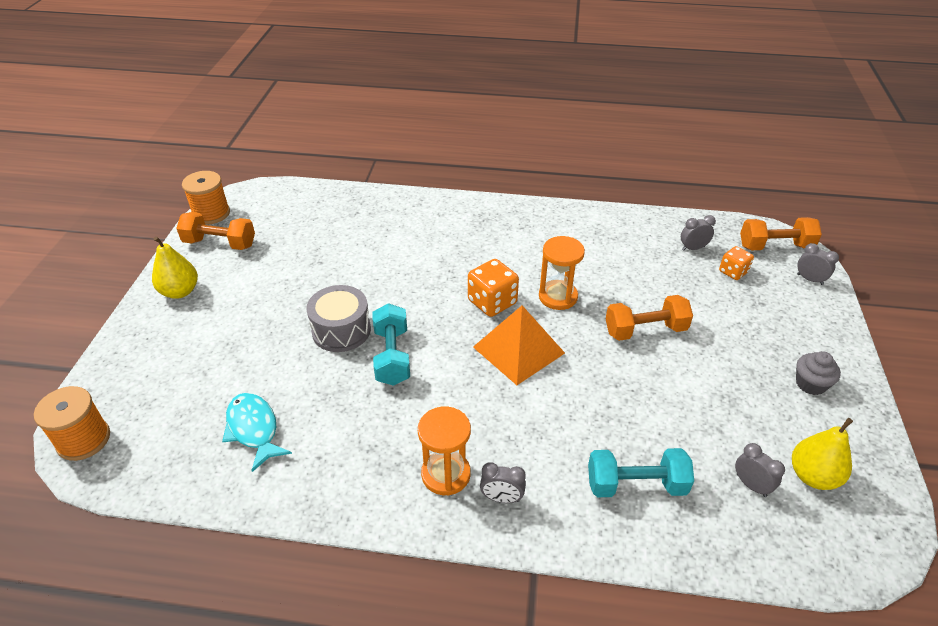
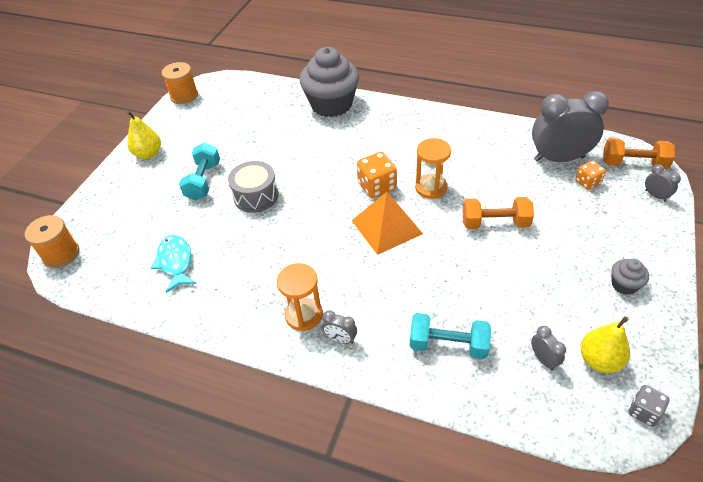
camera: 15 degrees right, 5 degrees up
orange dumbbell [176,212,255,250] -> none
turquoise dumbbell [372,303,410,386] -> turquoise dumbbell moved to [179,143,220,201]
grey clock [681,215,716,251] -> grey clock [532,91,609,162], size x2.35
none -> grey cupcake [299,47,359,117]
none -> grey dice [628,385,669,427]

